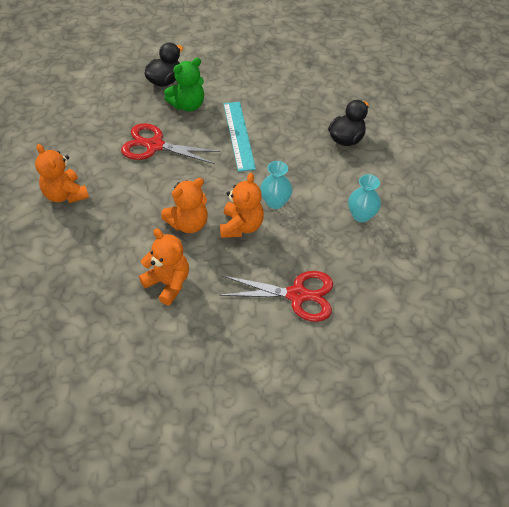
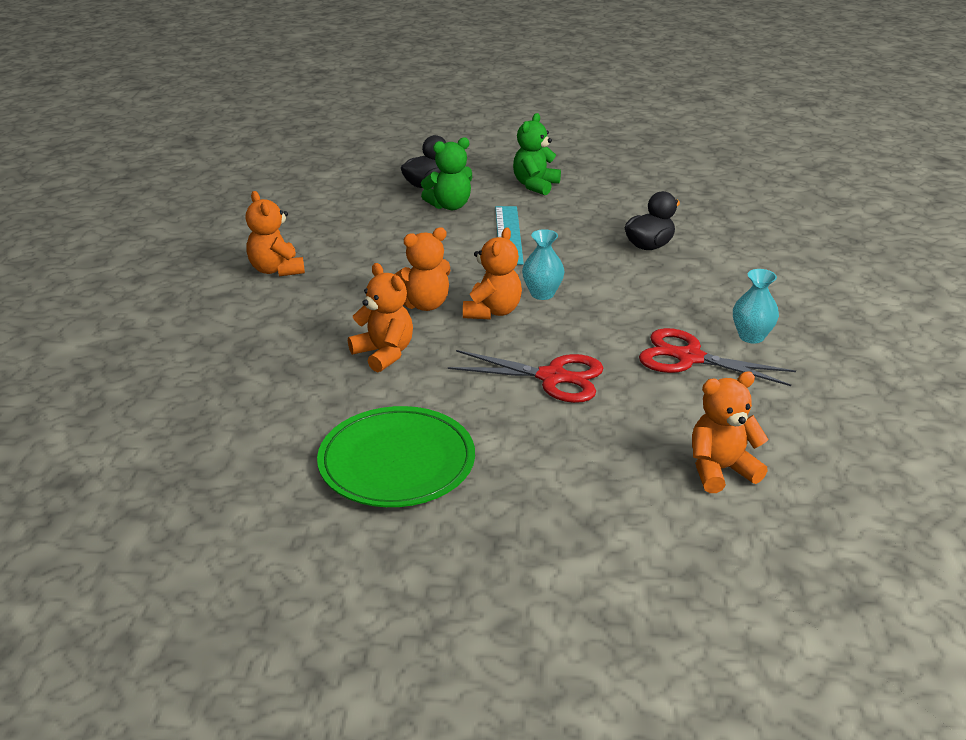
camera: 10 degrees right, 20 degrees down
red scissors [121,123,220,164] -> red scissors moved to [639,328,796,386]
turquoise vase [348,174,381,222] -> turquoise vase moved to [733,269,779,344]
none -> green plate [317,406,475,507]
none -> green teddy bear [513,113,561,195]
none -> orange teddy bear [692,371,769,493]

